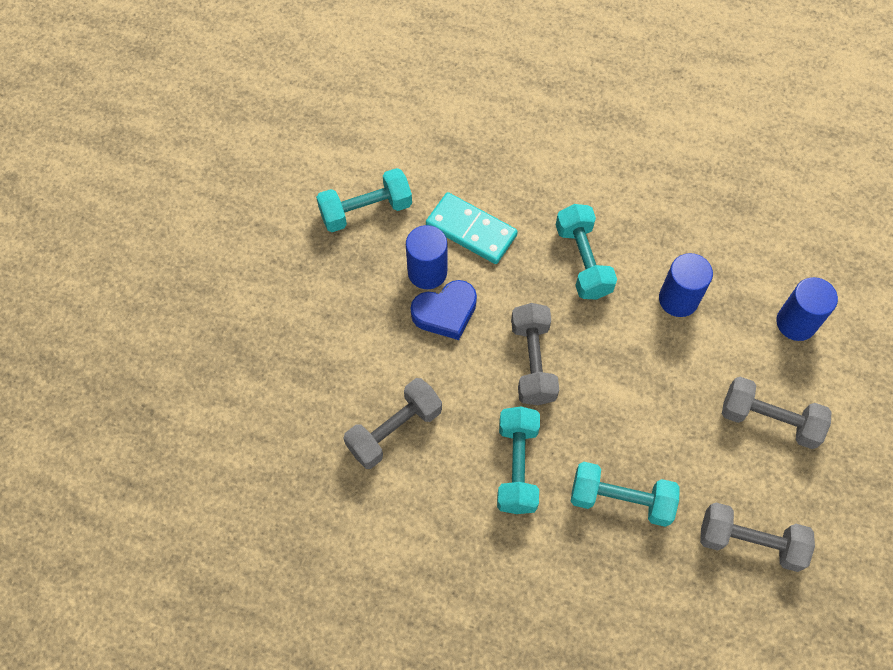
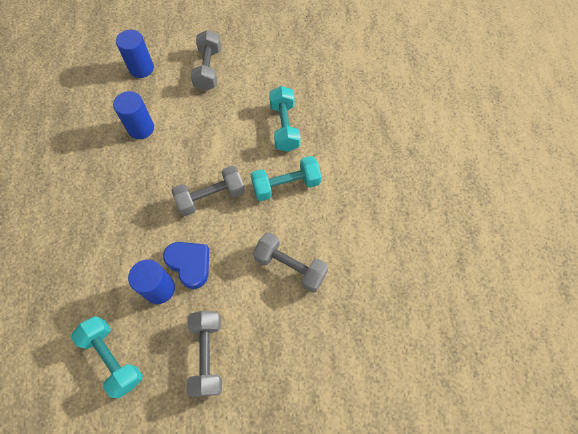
camera: 110 degrees left, 0 degrees up
turquoise domino [426,192,518,264] -> none
turquoise dumbbell [556,204,617,299] -> none
grey dumbbell [700,503,815,572] -> grey dumbbell moved to [186,311,222,397]

